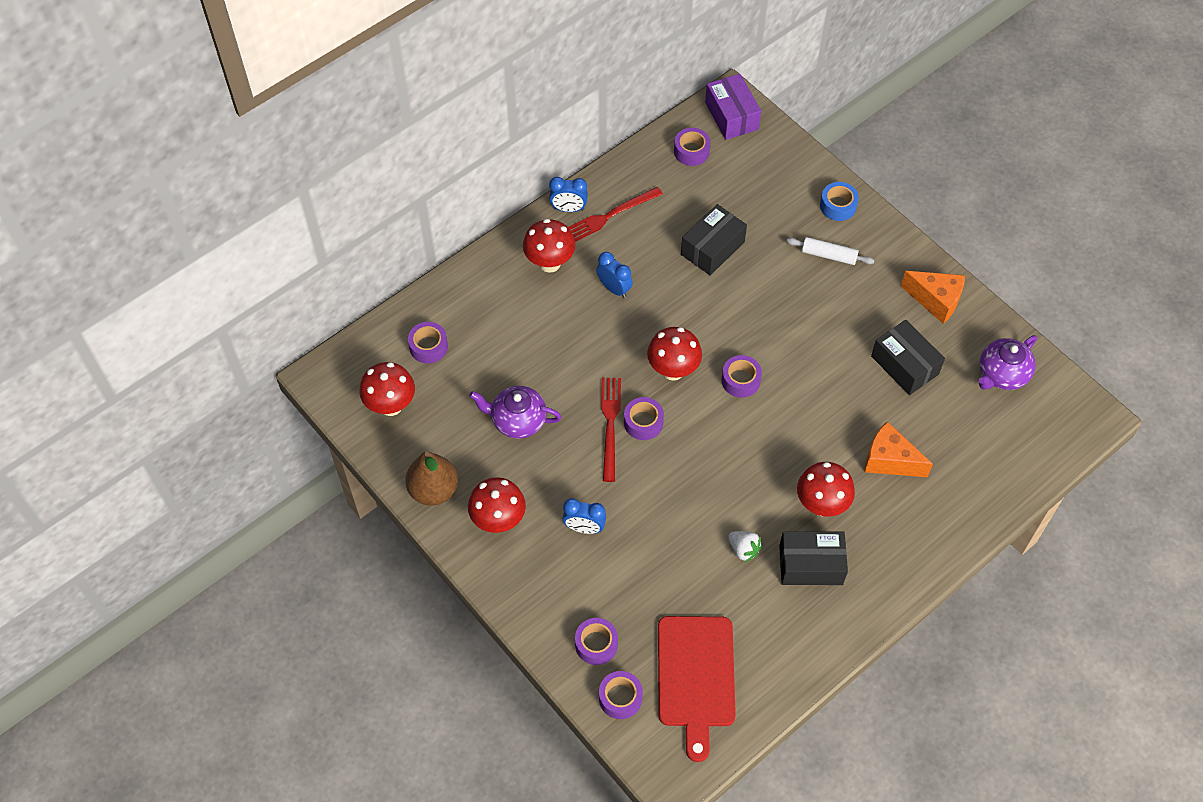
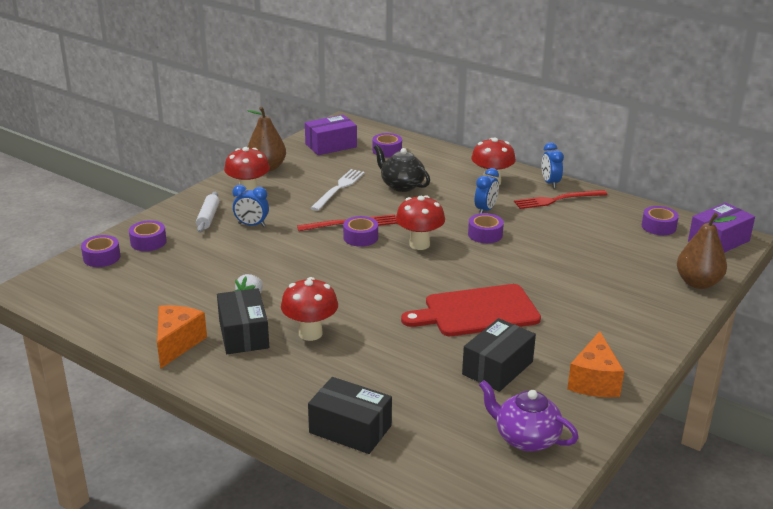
camera: 75 degrees right, 30 degrees down
red mushroom [359,362,415,416] -> purple box [305,115,357,155]
purple teapot [469,386,562,439] -> white fork [311,169,365,211]
blue clock [563,498,606,534] -> blue clock turned 75 degrees counterclockwise [233,185,269,227]
red fork [568,187,663,242] -> red fork turned 60 degrees counterclockwise [514,190,608,209]
red cutting board [658,616,736,762] -> red cutting board moved to [401,284,541,336]
black box [681,204,747,275] -> black box moved to [308,377,392,454]
purple tape [722,355,762,398] -> purple tape moved to [468,213,504,243]
white rolling pin [786,237,875,265] -> white rolling pin moved to [196,192,220,233]
blue tape [820,182,859,221] -> none
orange cheese [865,421,933,477] -> orange cheese moved to [157,305,207,369]
none -> black teapot [374,145,430,192]
none -> brown pear [677,213,737,289]

